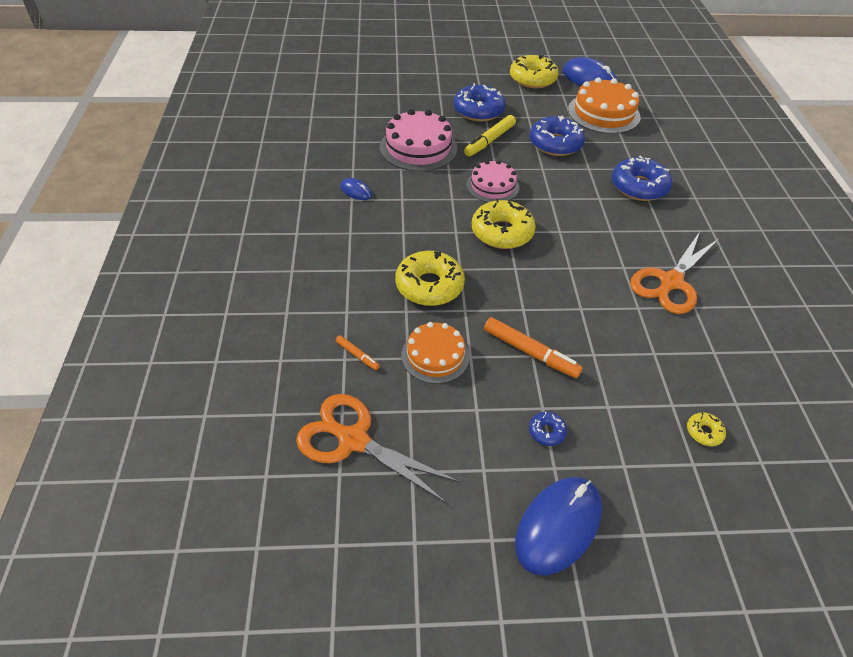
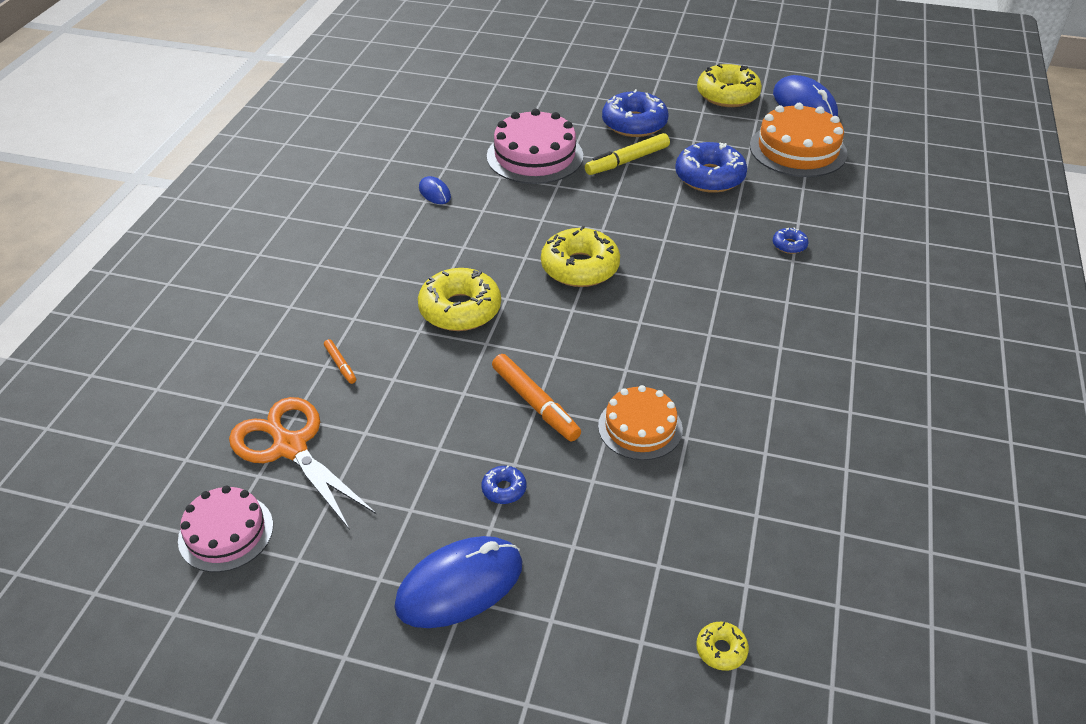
camera: 20 degrees right, 5 degrees down
orange cake [401,322,469,384] -> orange cake moved to [598,385,683,460]
pink cake [466,160,519,202] -> pink cake moved to [178,485,273,572]
blue donut [612,156,672,201] -> blue donut [773,227,808,254], size x0.46
orange scissors [630,232,719,314] -> none
yellow donut [687,412,726,446] -> yellow donut moved to [696,622,749,671]

